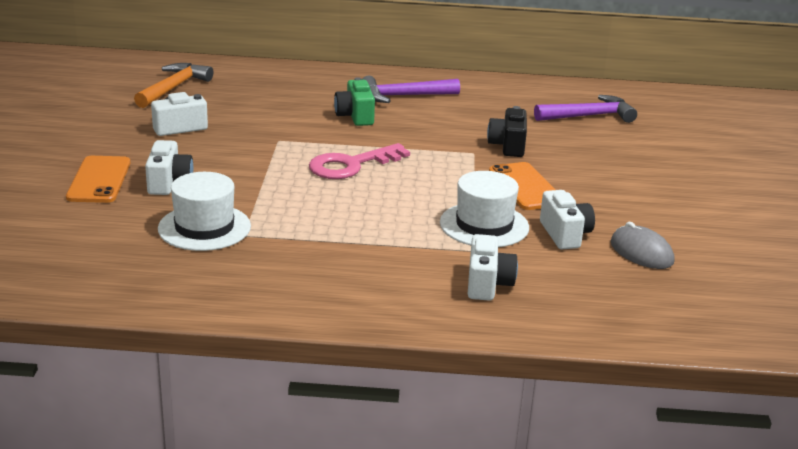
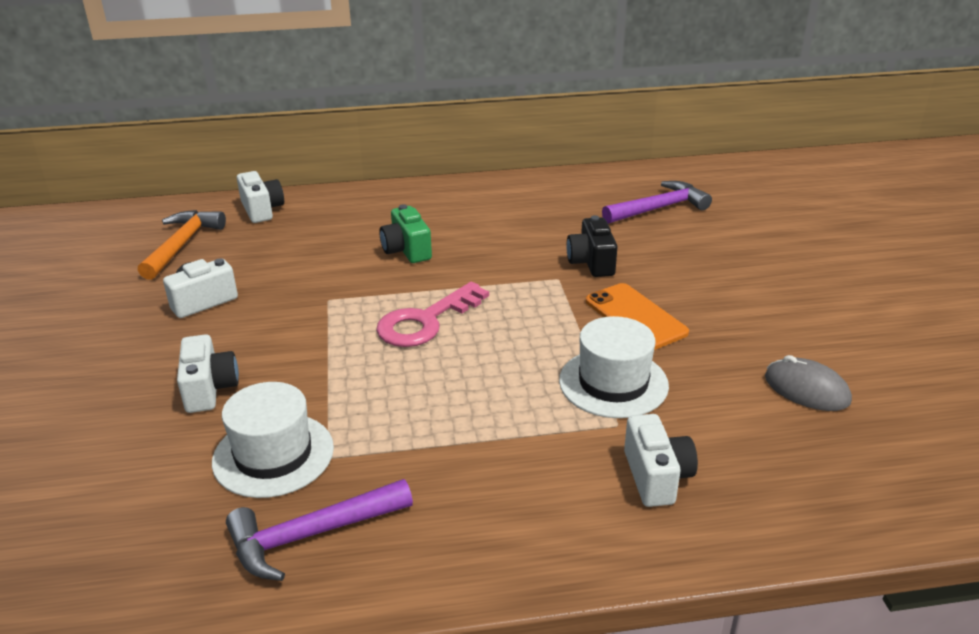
camera: 10 degrees left, 5 degrees up
orange phone [66,156,131,203] -> none
purple hammer [362,76,460,103] -> purple hammer moved to [226,479,413,581]
white camera [540,190,595,249] -> white camera moved to [237,171,284,223]

